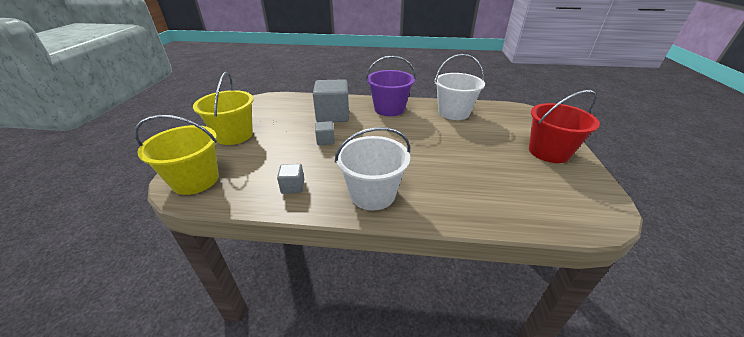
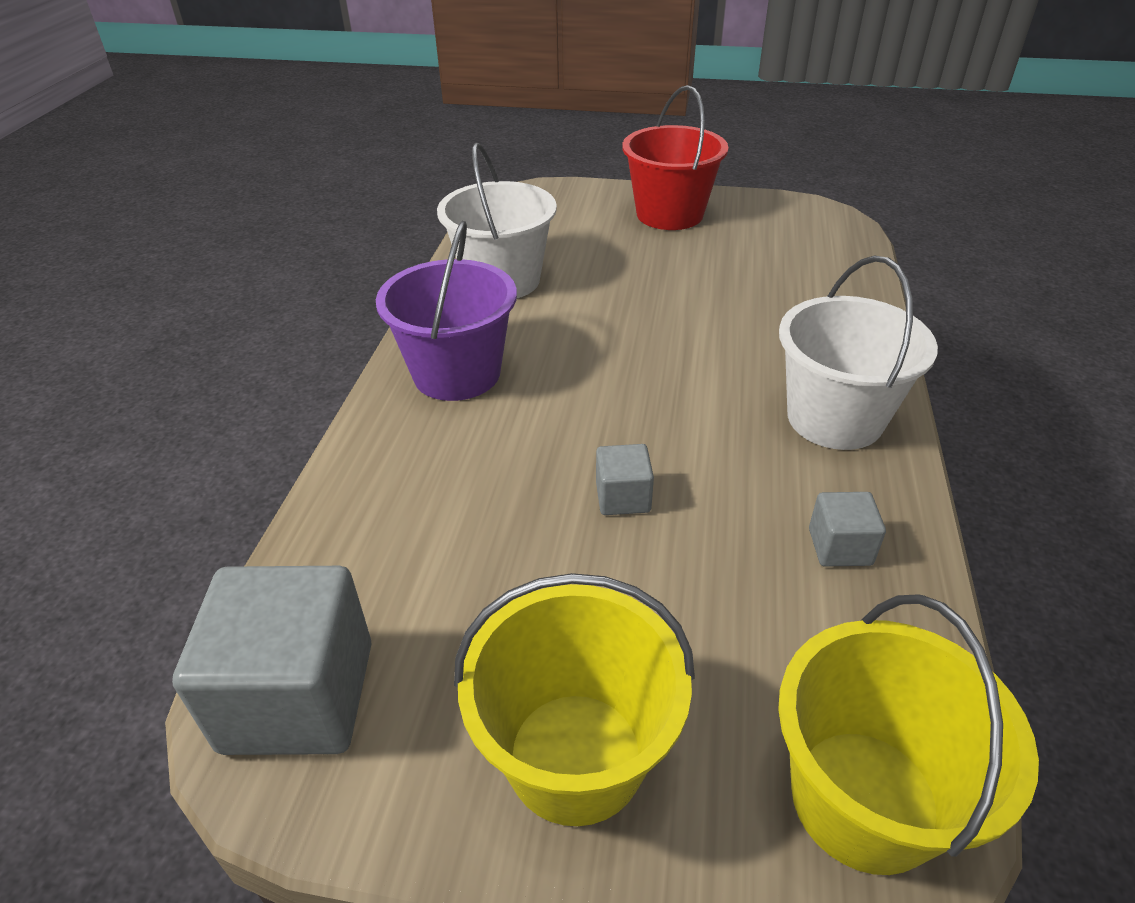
camera: 85 degrees left, 5 degrees up
grey cube [313,79,349,122] -> grey cube moved to [172,566,372,755]

